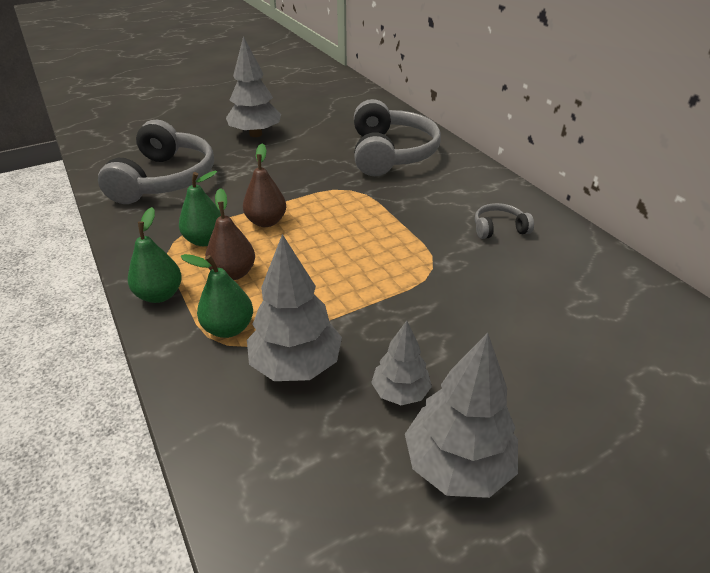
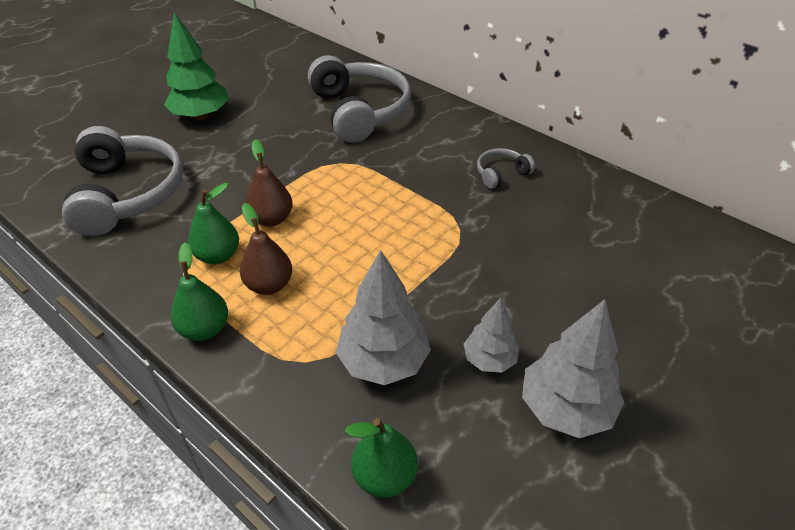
camera: 20 degrees left, 5 degrees up
green pear [181,254,253,338] -> green pear moved to [345,418,418,498]
grey tree [226,36,281,137] -> green tree [164,12,229,120]

